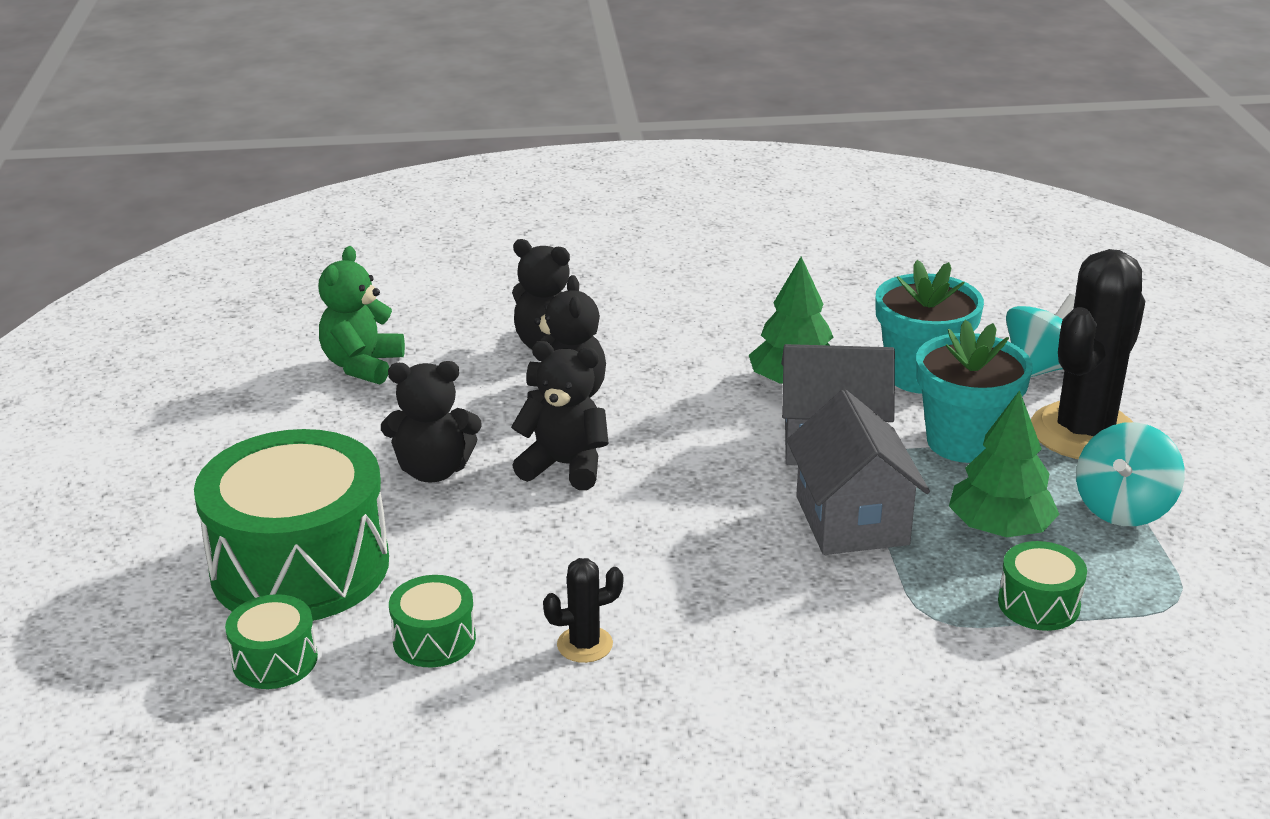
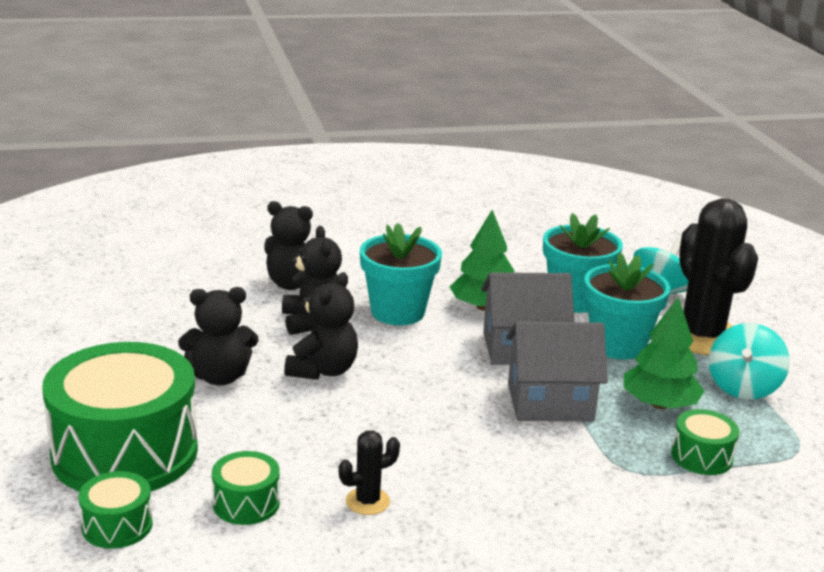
camera: 10 degrees left, 5 degrees down
green teddy bear [318,246,405,385] -> none
black teddy bear [511,341,609,490] -> black teddy bear turned 105 degrees clockwise [284,272,358,380]
grey house [786,390,930,555] -> grey house turned 75 degrees counterclockwise [506,321,608,421]
black cactus [1031,249,1145,459] -> black cactus turned 45 degrees counterclockwise [679,198,758,355]
none -> turquoise flower pot [360,223,442,325]

